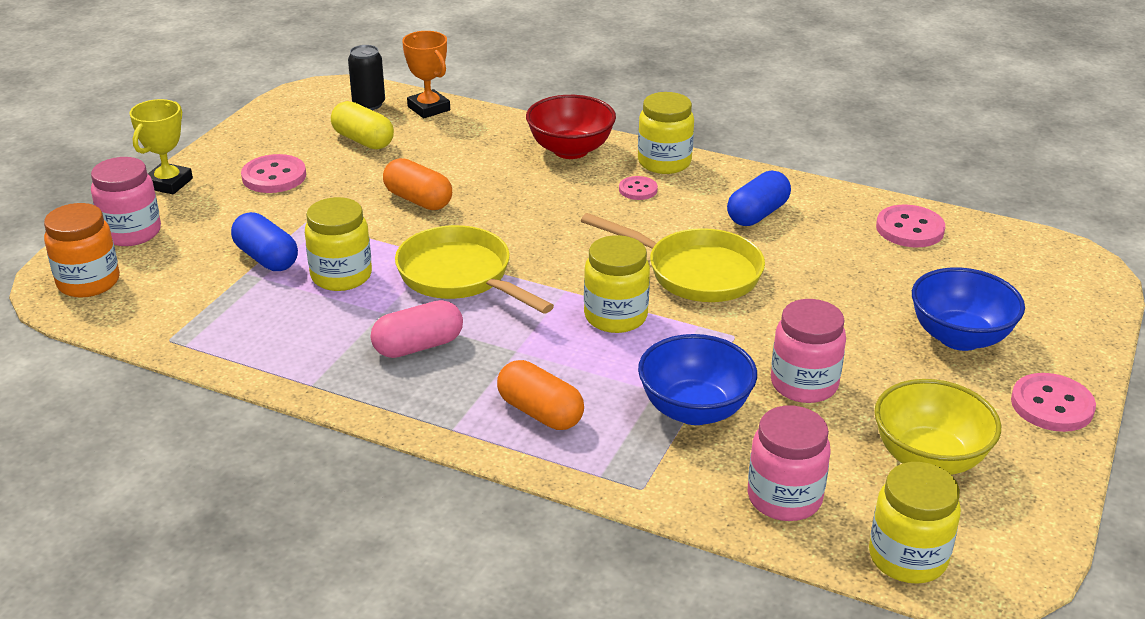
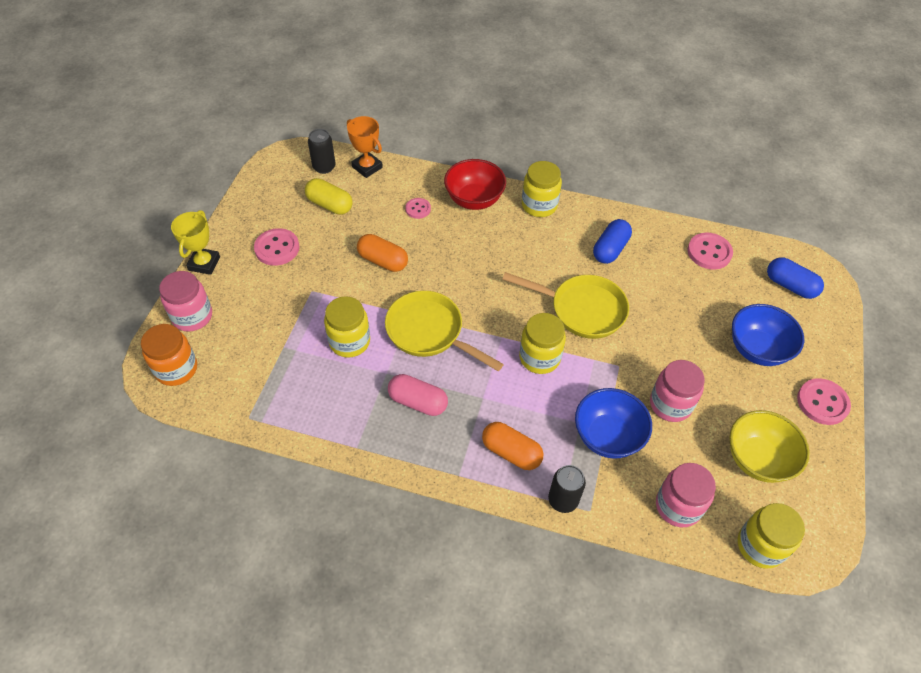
camera: 10 degrees left, 20 degrees up
blue capsule [231,212,298,271] -> blue capsule moved to [767,257,824,299]
pink capsule [371,300,463,358] -> pink capsule turned 60 degrees clockwise [388,374,448,416]
pink button [619,176,658,200] -> pink button moved to [405,198,431,219]
none -> black can [548,465,586,513]

